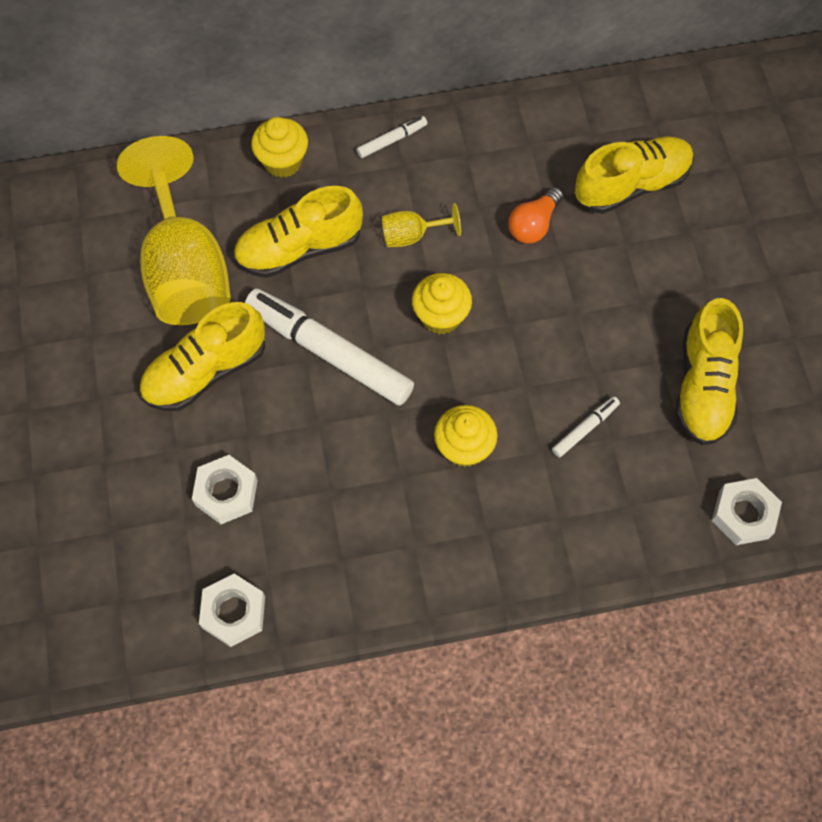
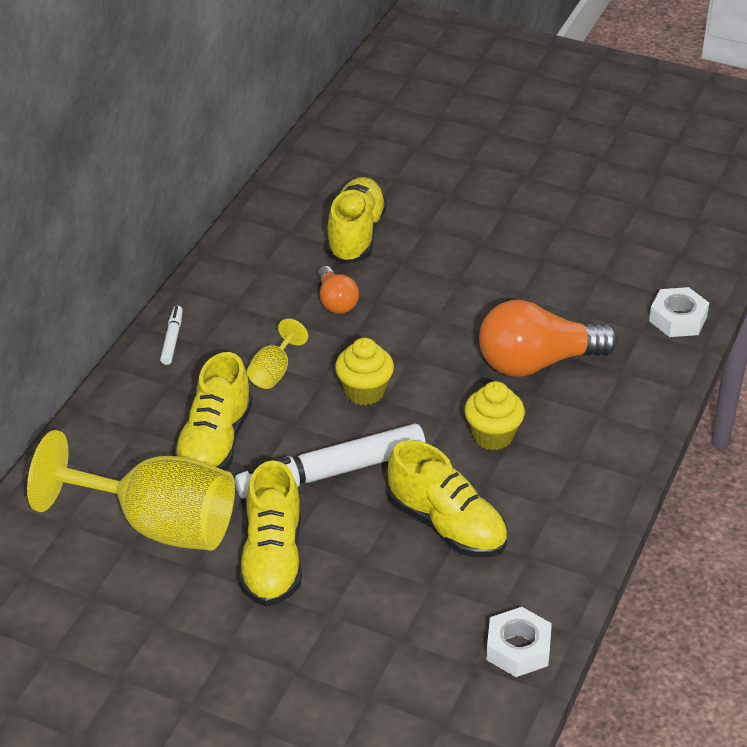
camera: 55 degrees left, 25 degrees down
white nut [192,455,258,524] -> none
yellow cupcake [251,117,308,178] -> none
white marker [552,396,620,458] -> orange light bulb [479,300,618,377]
yellow shoe [676,298,743,445] -> yellow shoe moved to [388,440,507,557]

